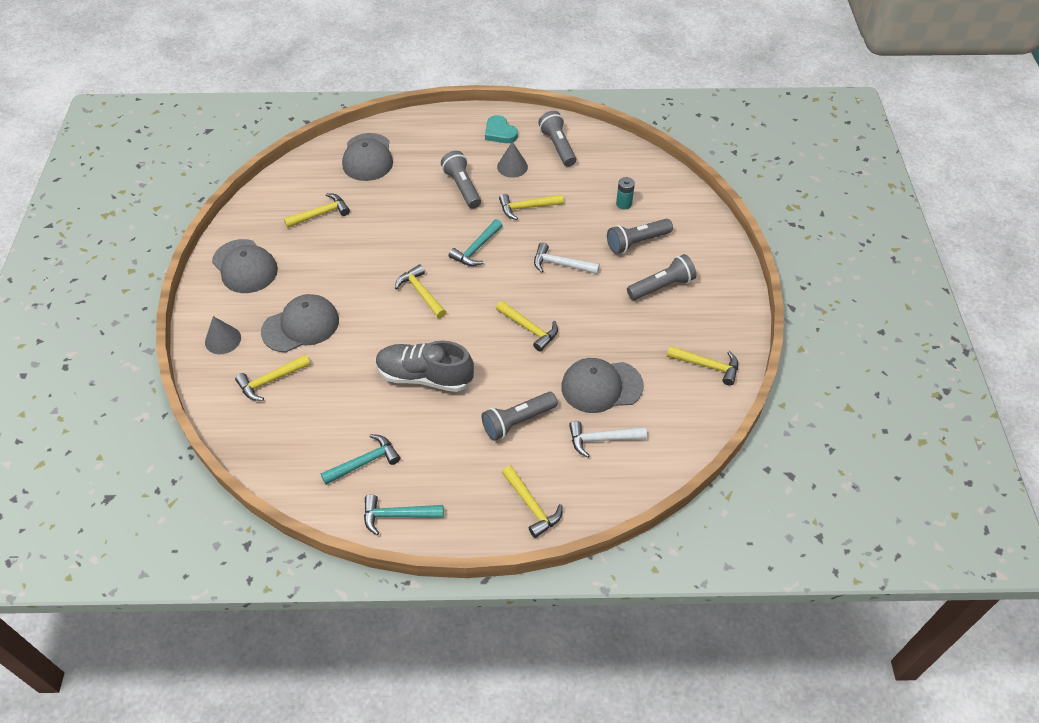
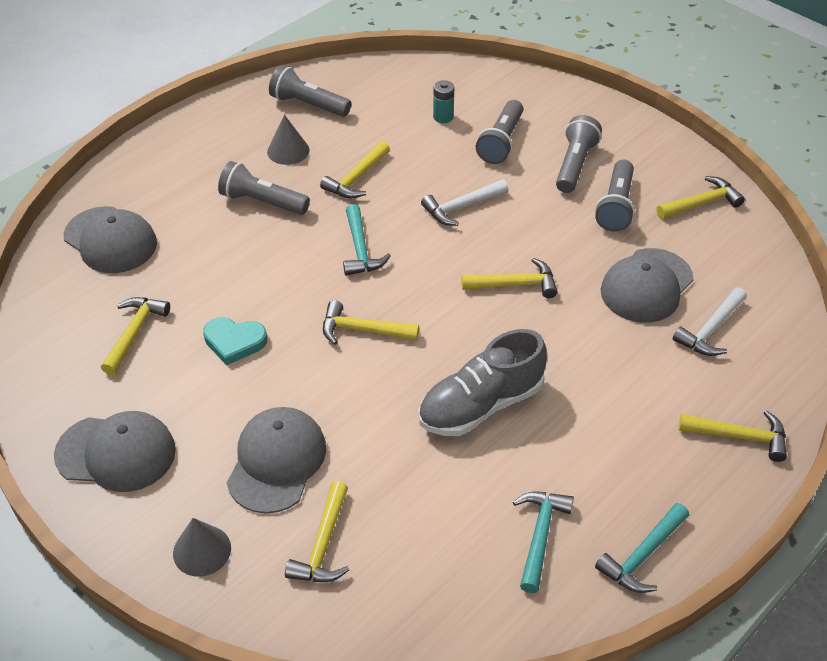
camera: 45 degrees left, 5 degrees down
grey flashlight [482,392,558,441] -> grey flashlight moved to [595,159,635,232]
turquoise heart [485,115,518,143] -> turquoise heart moved to [203,317,267,365]

